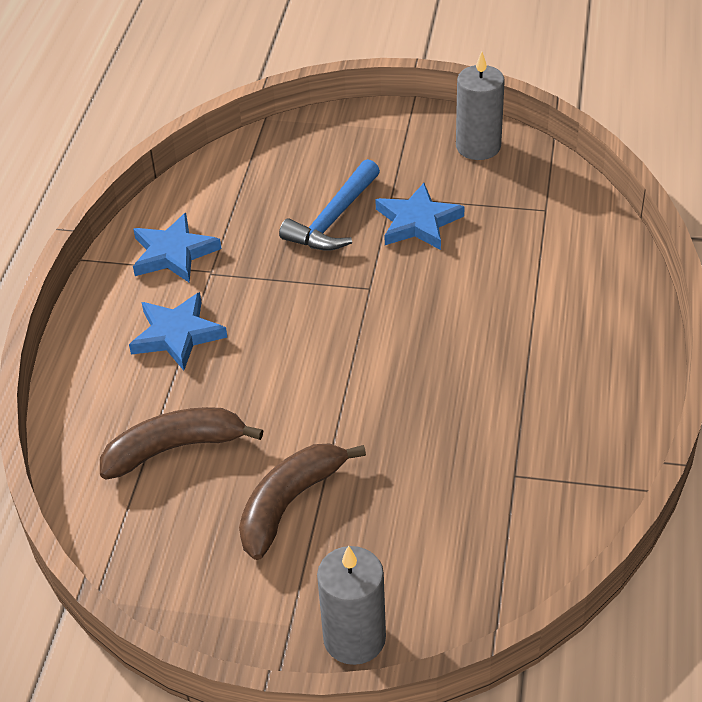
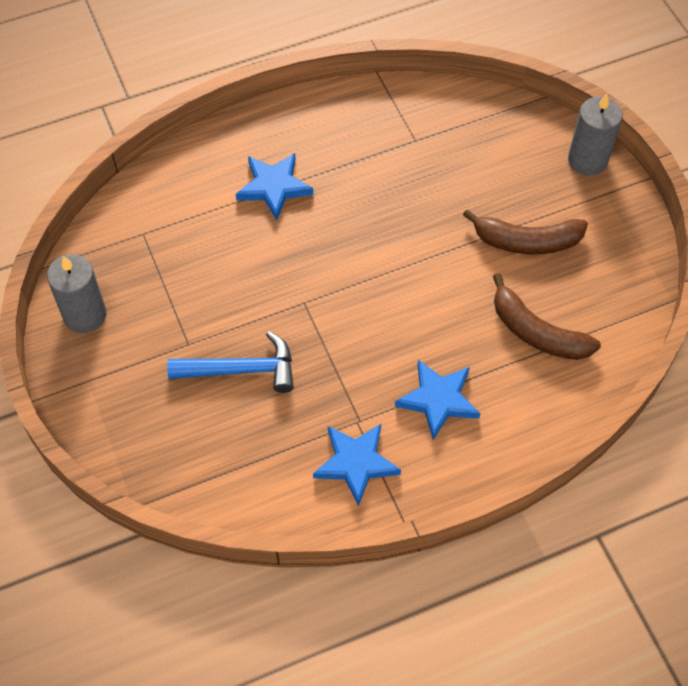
camera: 125 degrees left, 15 degrees up
blue star [375,183,465,250] -> blue star moved to [236,153,313,220]

